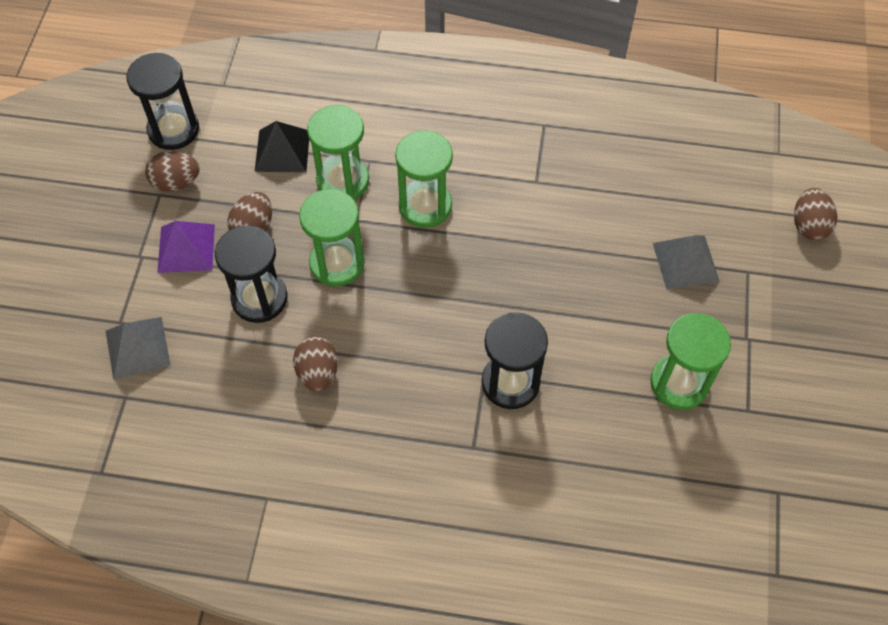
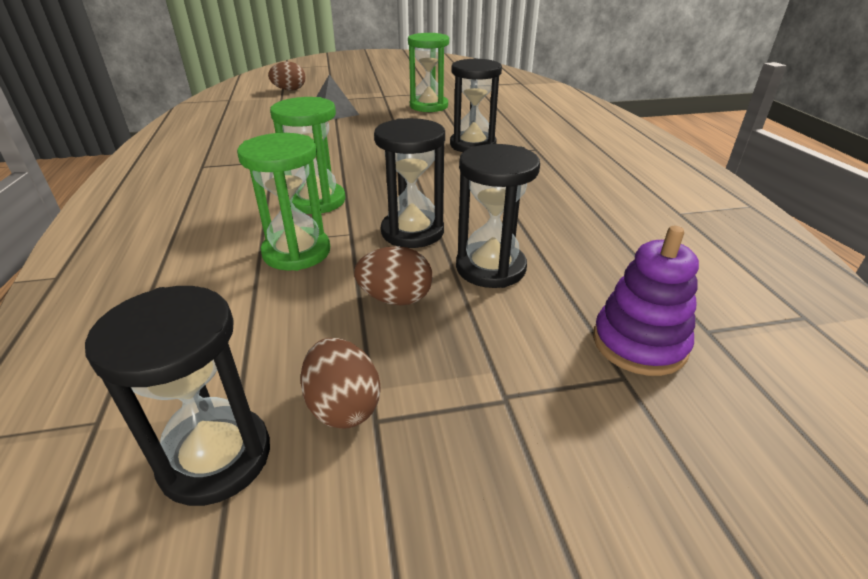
camera: 110 degrees left, 25 degrees down
grey pyramid [106,317,171,380] -> purple stacking toy [593,226,699,376]
purple pyramid [157,221,215,273] -> none
black pyramid [255,121,309,172] -> none
brown egg [293,336,338,392] -> none
green hourglass [299,189,365,287] -> black hourglass [374,118,445,248]

